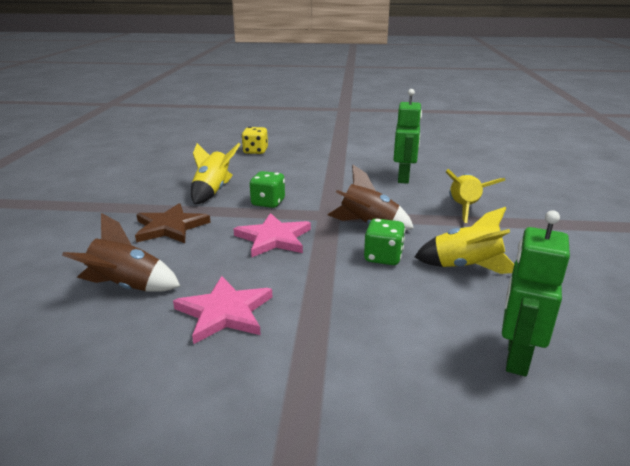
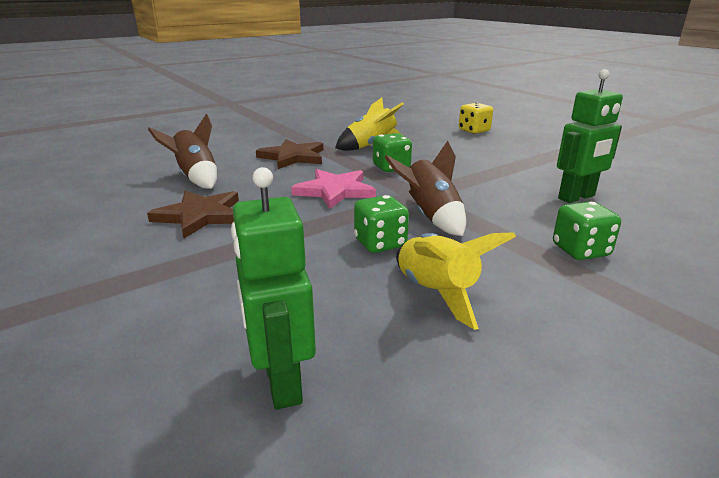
camera: 50 degrees right, 0 degrees up
pink star [173,276,272,344] -> brown star [147,190,239,238]
yellow rocket [446,169,505,223] -> green dice [553,202,621,260]
green robot [502,210,570,376] -> green robot turned 90 degrees counterclockwise [231,167,316,410]

